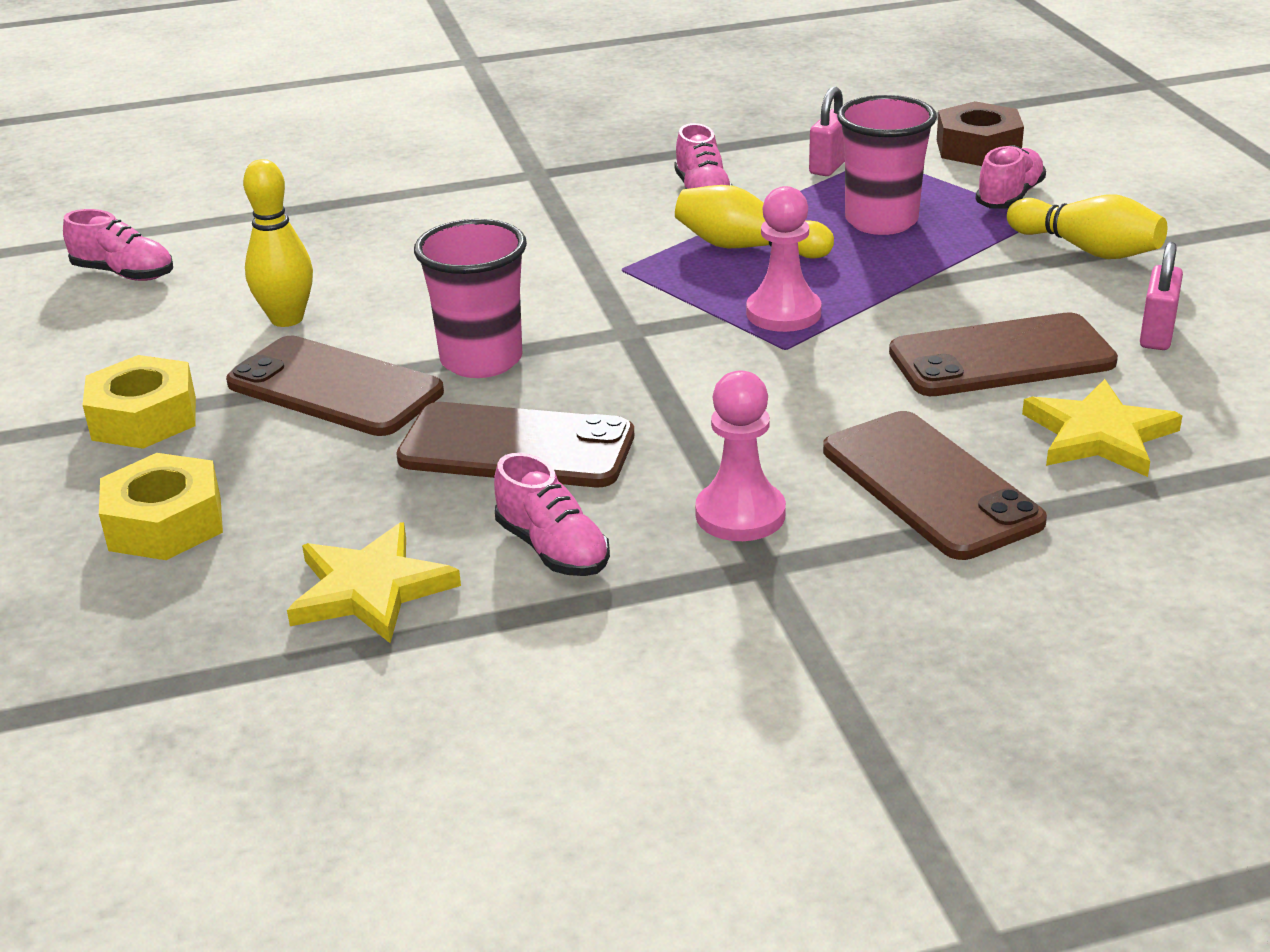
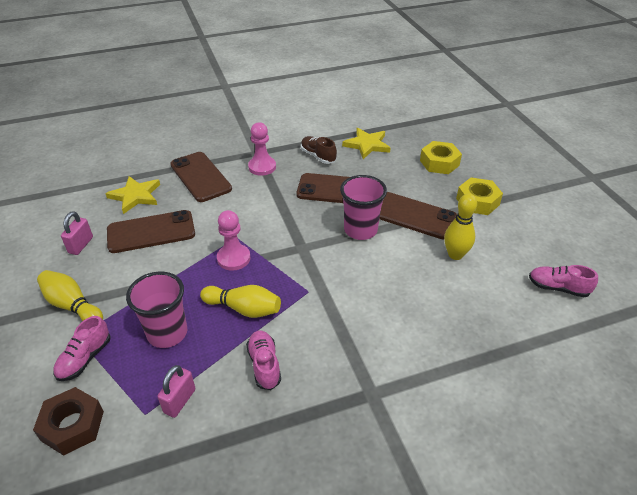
camera: 175 degrees right, 10 degrees up
pink shoe [494,453,610,576] -> brown shoe [301,136,337,164]

